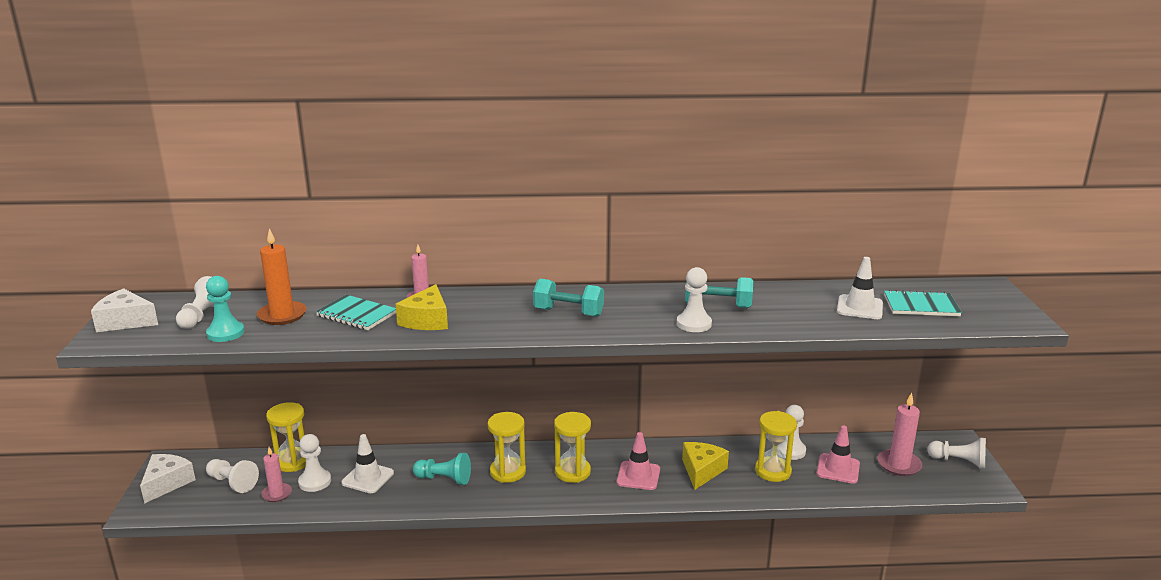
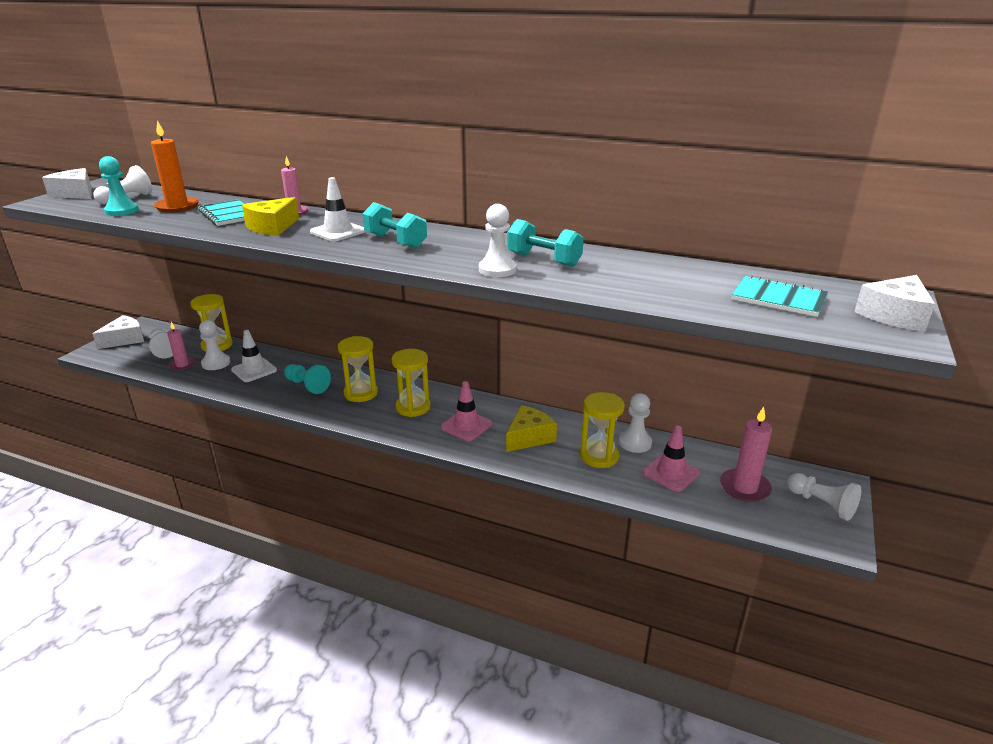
camera: 25 degrees right, 5 degrees up
white traffic cone [837,257,883,319] -> white traffic cone moved to [310,177,366,241]
none -> white cheese [854,275,935,332]

